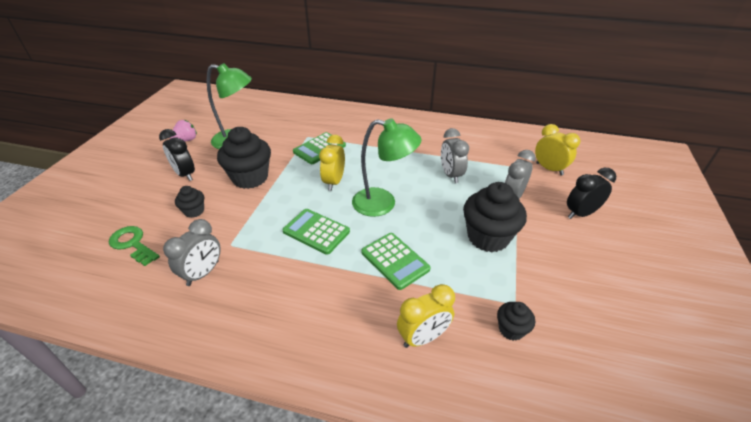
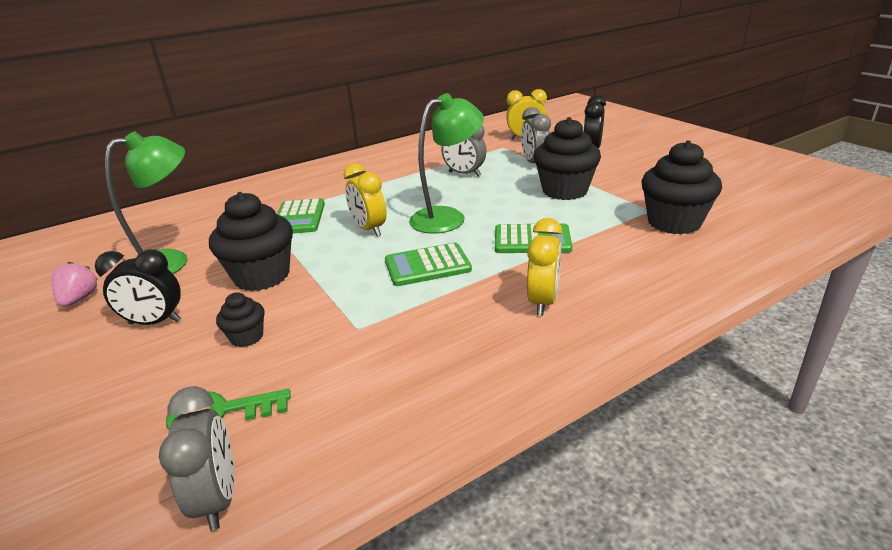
camera: 45 degrees left, 10 degrees down
grey clock [163,219,221,286] -> grey clock moved to [159,386,234,531]
yellow clock [397,284,455,348] -> yellow clock moved to [527,218,563,316]
black cupcake [497,302,535,341] -> black cupcake [641,140,722,234], size x2.01

